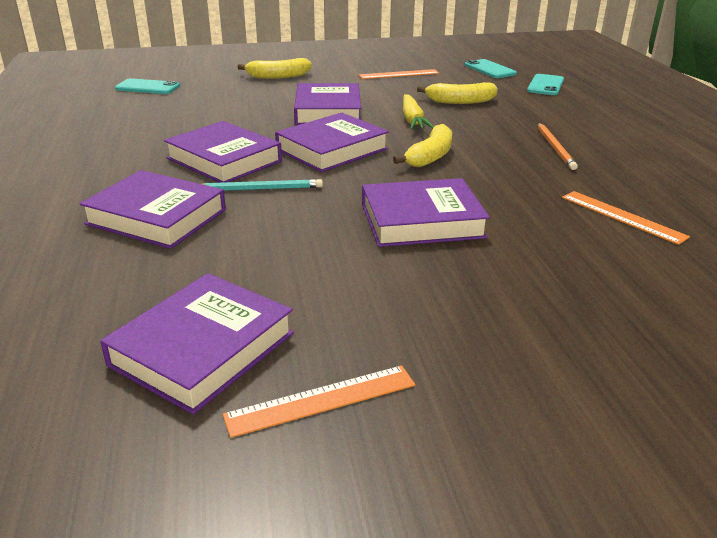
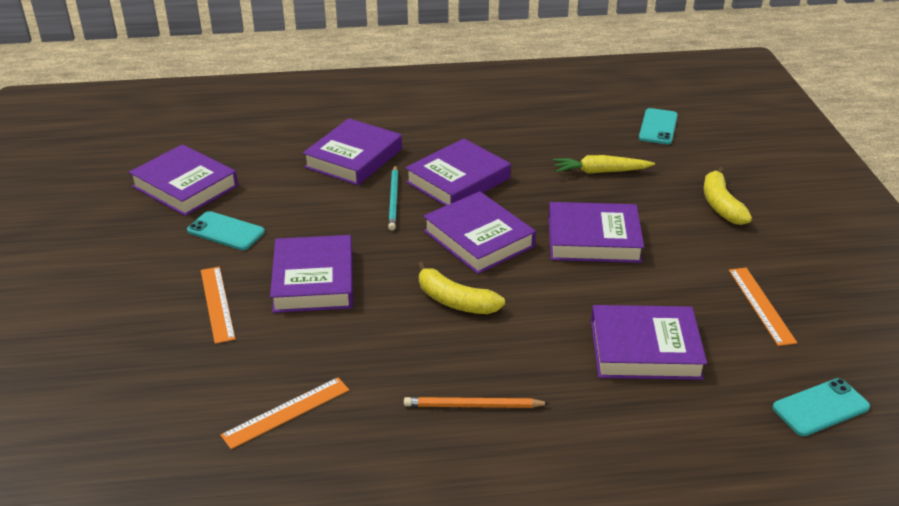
camera: 95 degrees right, 5 degrees up
orange ruler [223,365,415,438] -> orange ruler moved to [201,267,235,344]
yellow carrot [403,94,434,129] -> yellow carrot moved to [553,155,655,174]
yellow banana [417,82,498,104] -> purple book [591,305,707,380]
turquoise phone [527,74,564,95] -> turquoise phone moved to [187,211,265,250]

